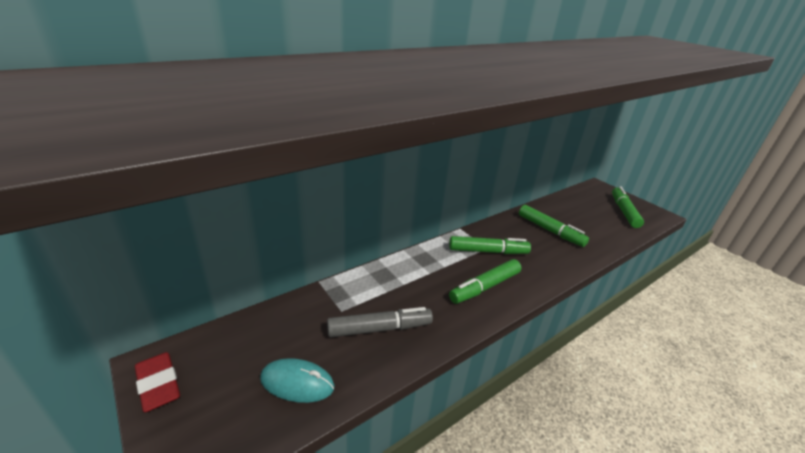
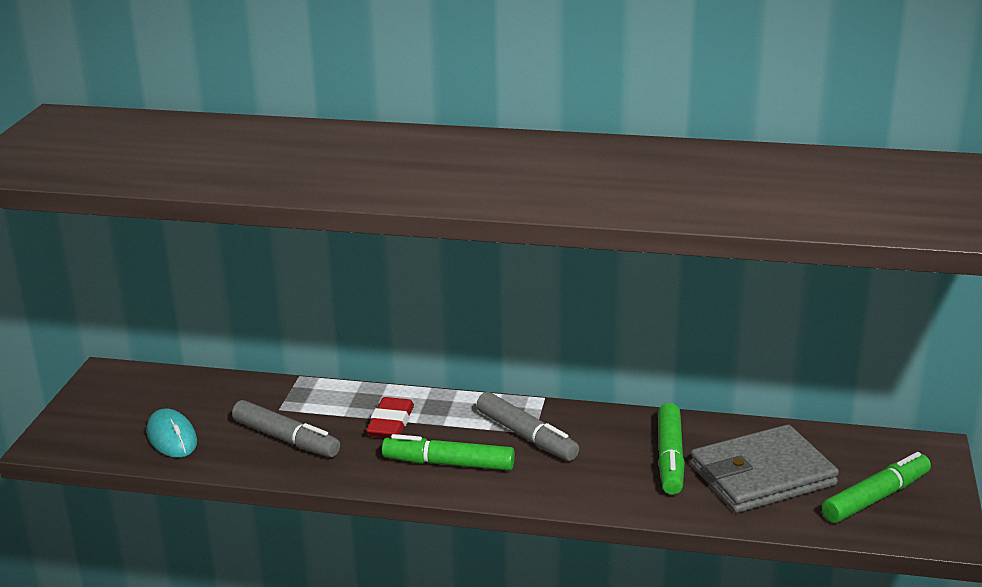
camera: 50 degrees right, 5 degrees down
red eraser [135,352,180,412] -> red eraser moved to [366,397,414,438]
green marker [449,236,531,254] -> grey marker [476,392,579,461]
none -> grey wallet [690,424,839,513]

